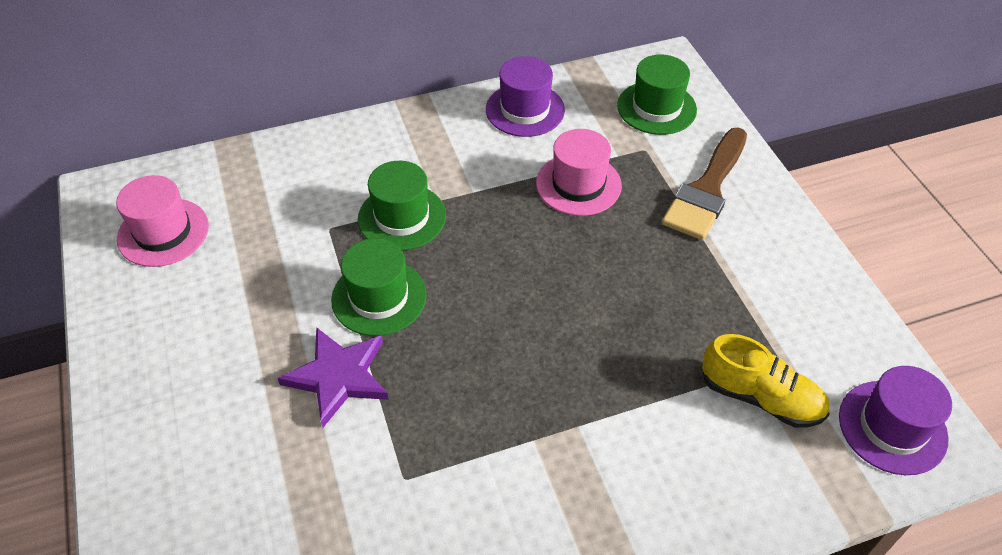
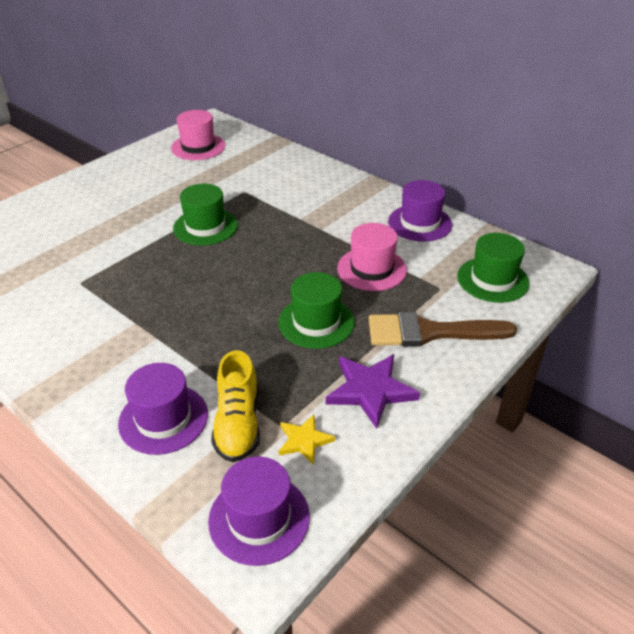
camera: 60 degrees right, 10 degrees down
purple star [277,328,389,427] -> purple star moved to [326,354,420,429]
green hat [358,161,446,251] -> green hat moved to [278,272,355,349]
none -> purple hat [118,363,208,455]
none -> yellow star [279,415,335,465]

